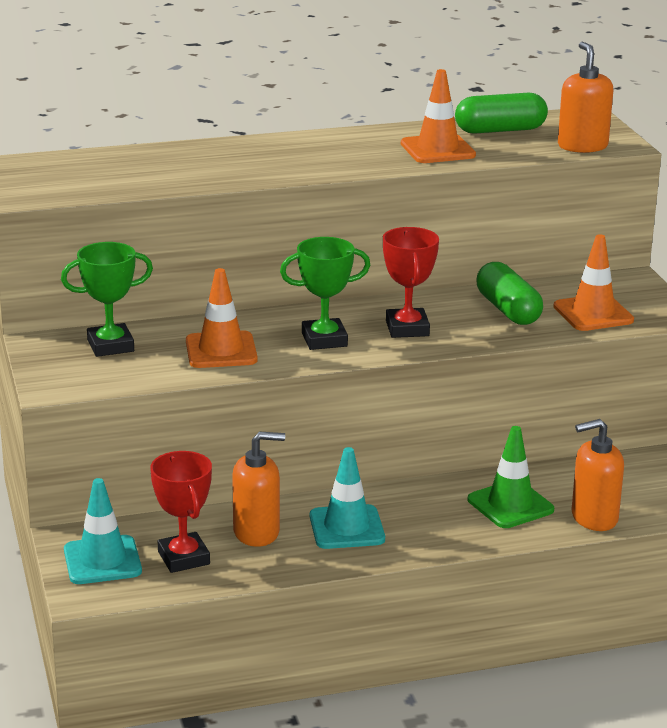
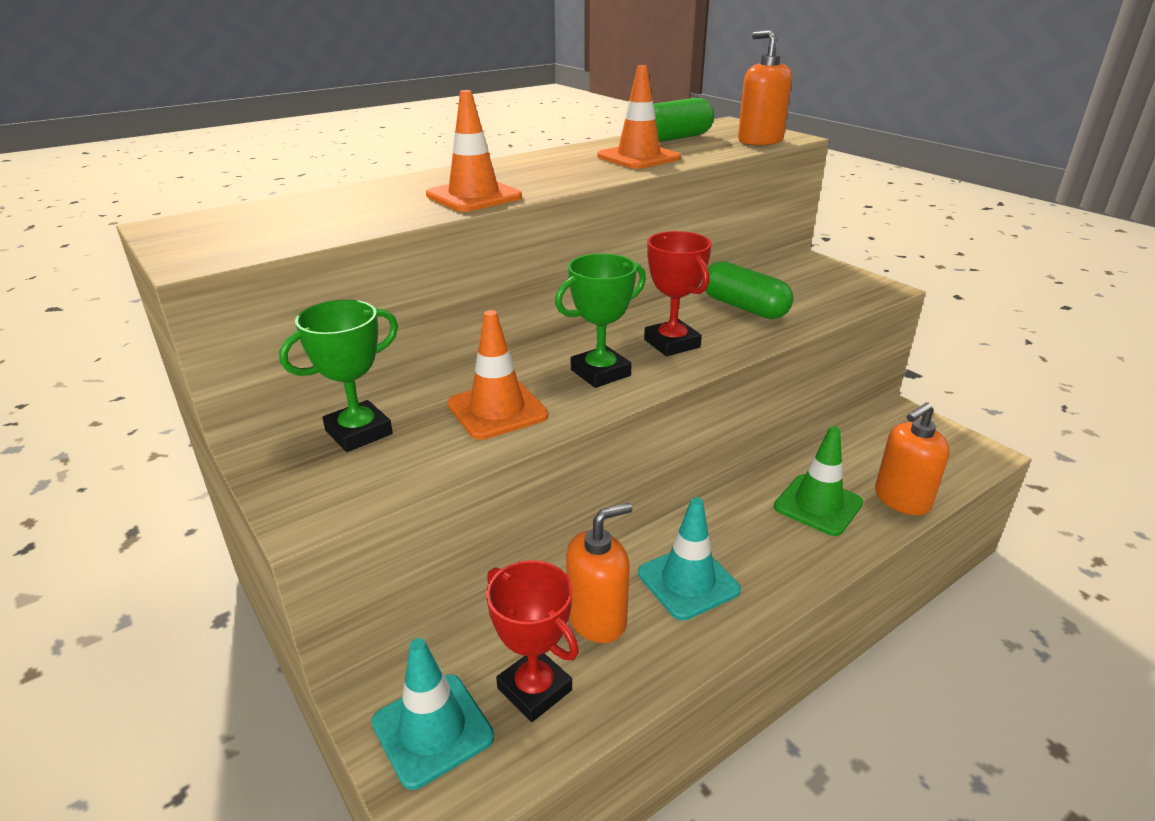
camera: 20 degrees left, 5 degrees up
orange traffic cone [553,234,634,331] -> orange traffic cone moved to [426,90,522,212]

